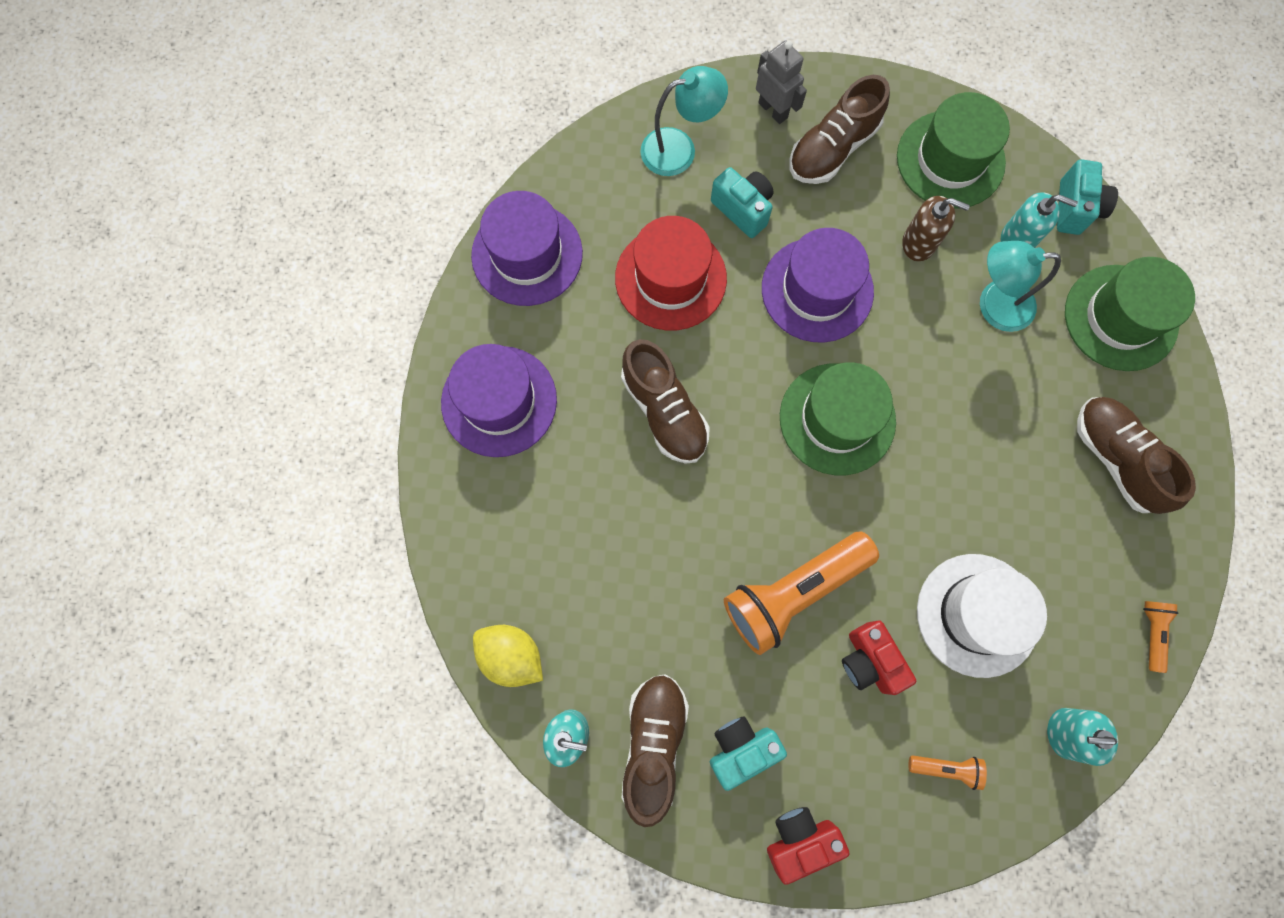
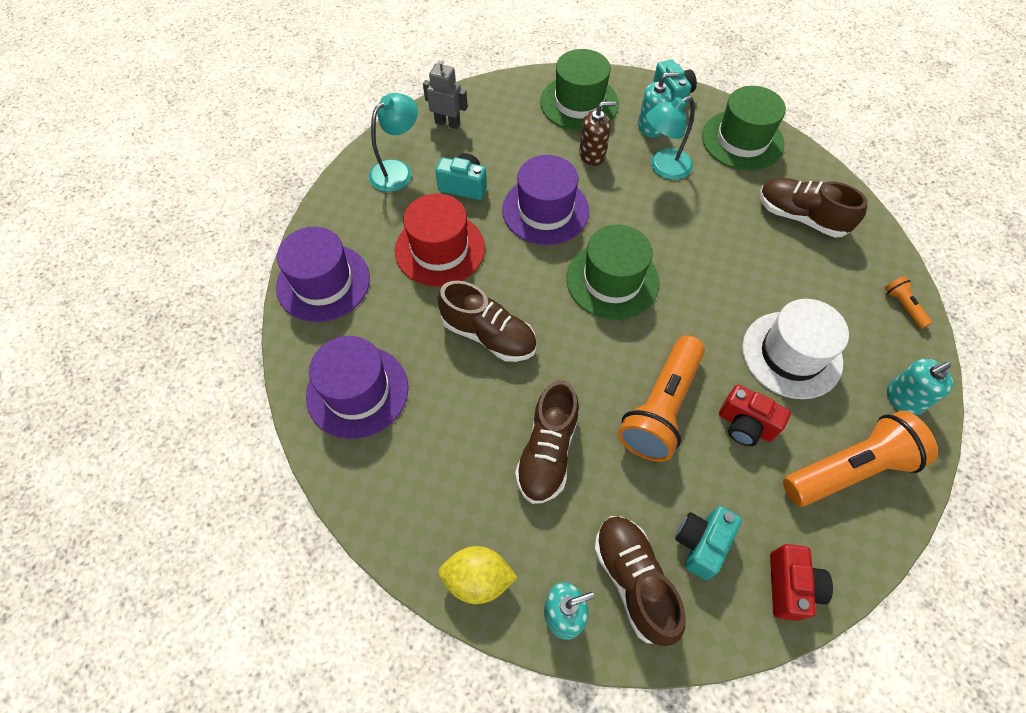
camera: 30 degrees left, 15 degrees down
red camera [767,807,849,885] -> red camera turned 150 degrees clockwise [770,544,833,621]
brown shoe [789,75,890,184] -> brown shoe moved to [515,380,579,504]
orange flashlight [909,755,987,790] -> orange flashlight [783,411,938,506], size x2.28

